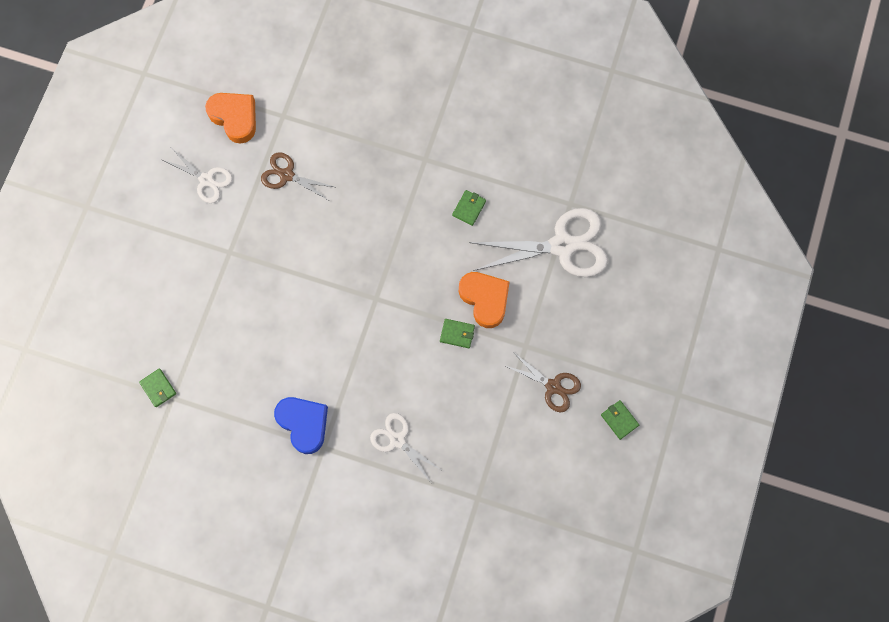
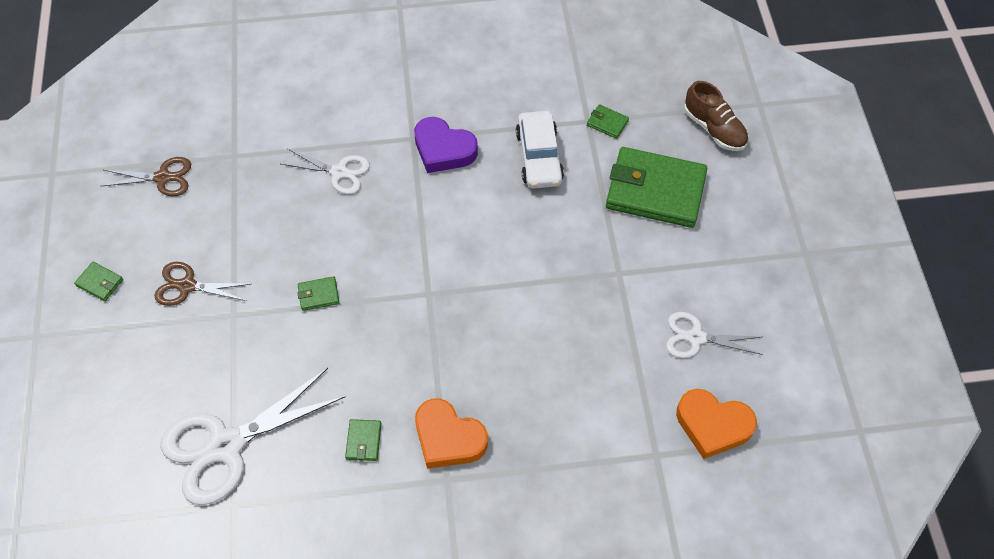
camera: 155 degrees right, 15 degrees down
brown scissors [261,152,334,200] -> brown scissors moved to [102,157,191,196]
blue heart [274,397,328,454] -> purple heart [414,117,478,173]
orange heart [459,272,510,328] -> orange heart moved to [415,398,488,469]
none -> white car [516,111,564,188]
none -> green wallet [606,147,707,228]
none -> brown shoe [684,81,748,151]

